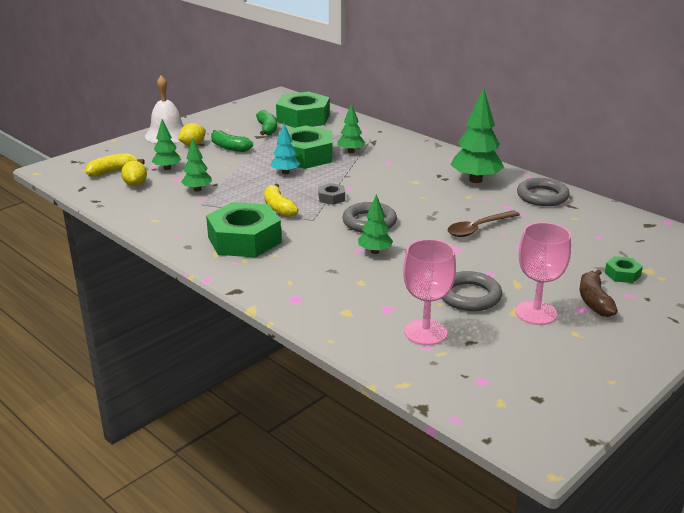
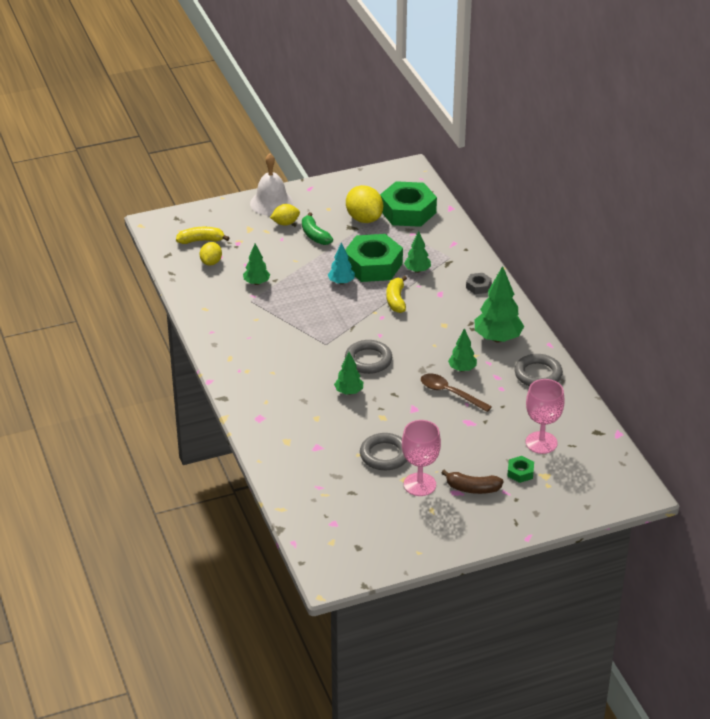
camera: 25 degrees right, 10 degrees up
green tree [152,119,181,170] -> green tree moved to [448,328,477,372]
green nut [206,202,282,258] -> none
green banana [256,110,277,135] -> yellow lemon [346,185,383,223]
yellow banana [264,184,298,217] -> yellow banana moved to [386,276,407,313]
grey nut [318,183,345,205] -> grey nut moved to [466,273,492,294]
pink goblet [403,239,456,345] -> pink goblet moved to [526,379,564,454]
brown spoon [447,210,520,237] -> brown spoon turned 45 degrees clockwise [421,374,492,412]
brown banana [580,270,618,317] -> brown banana turned 105 degrees counterclockwise [441,470,504,494]

